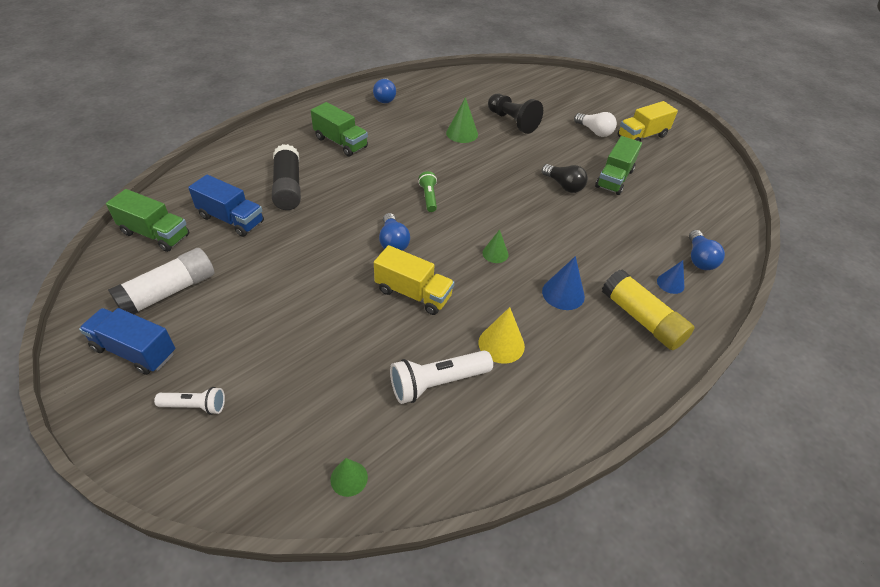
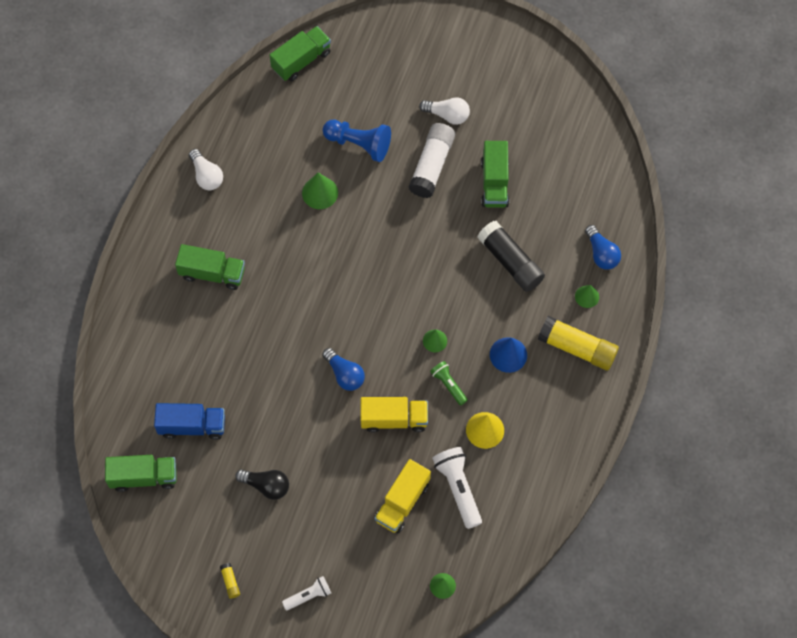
camera: 25 degrees left, 20 degrees up
blue truck [79,308,175,375] -> yellow glue stick [220,563,240,599]
white glue stick [108,248,215,314] -> white glue stick moved to [408,123,455,198]
black glue stick [272,144,301,210] -> black glue stick moved to [477,221,545,292]
blue light bulb [373,78,396,103] -> white light bulb [189,149,223,190]
white flashlight [390,350,493,404] -> white flashlight turned 120 degrees clockwise [432,447,482,529]
green flashlight [418,171,437,212] -> green flashlight moved to [430,361,468,406]
black pawn [488,94,543,134] -> blue pawn [323,120,391,162]
black light bulb [542,164,588,193] -> black light bulb moved to [235,469,289,500]
yellow truck [618,101,678,142] -> yellow truck moved to [375,459,431,534]
blue cone [657,260,684,294] -> green cone [575,285,599,308]
none -> green truck [269,26,331,81]

